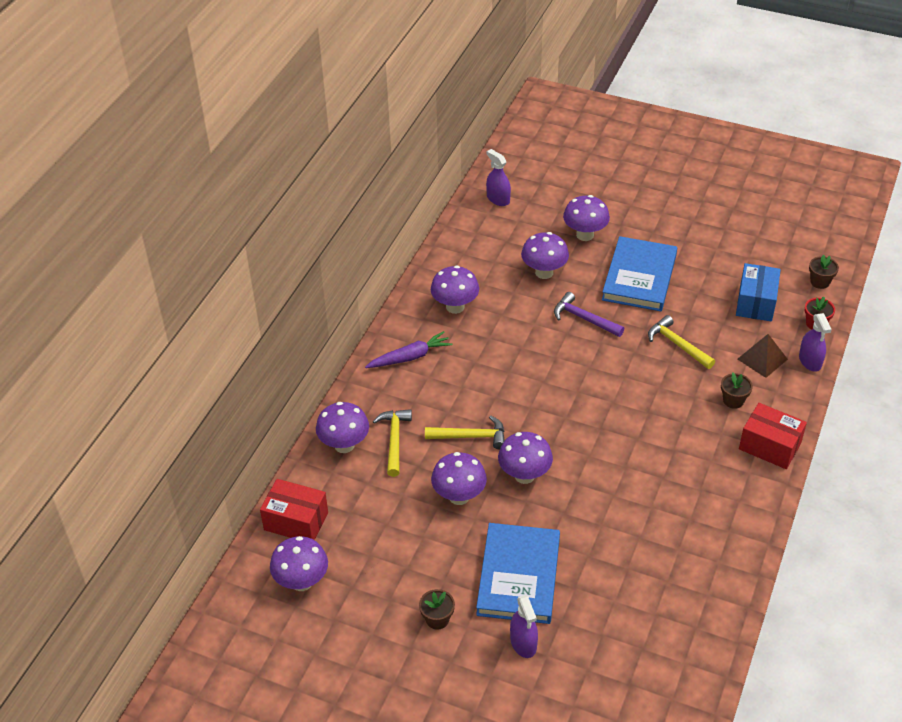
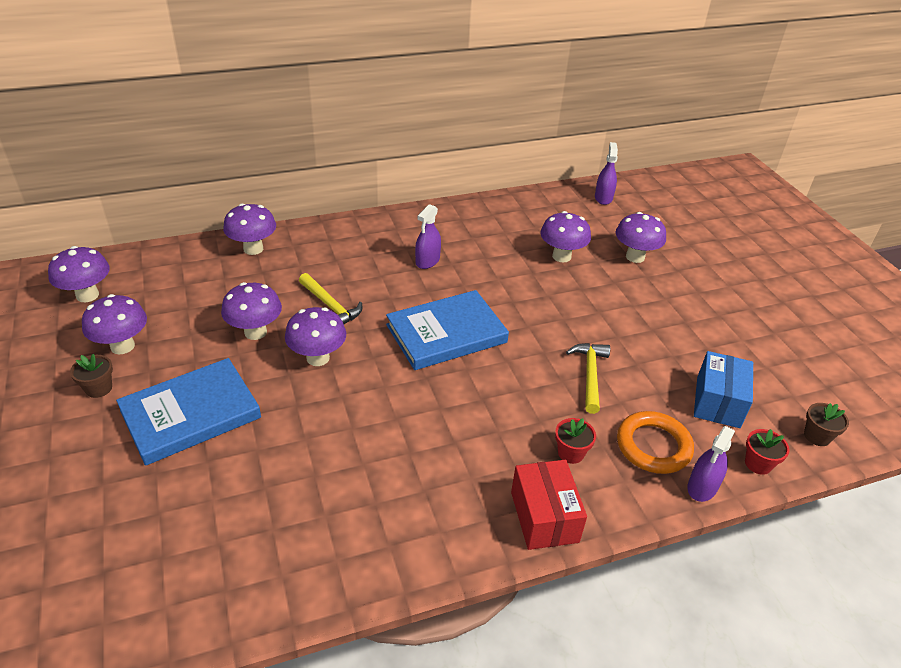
camera: 45 degrees right, 5 degrees down
red box [260,479,328,540] -> none
purple carrot [365,331,452,368] -> none
yellow hammer [373,409,412,477] -> none
purple mushroom [431,265,479,314] -> purple mushroom moved to [82,294,147,354]
purple spray bottle [510,595,538,658] -> purple spray bottle moved to [415,204,441,269]
purple hammer [554,292,624,337] -> none
blue book [602,236,677,311] -> blue book moved to [386,290,509,370]
brown flower pot [721,373,753,409] -> red flower pot [555,418,596,464]
blue box [736,263,781,322] -> blue box turned 45 degrees counterclockwise [694,351,753,428]
brown pyramid [737,334,788,378] -> orange ring [617,411,694,474]

